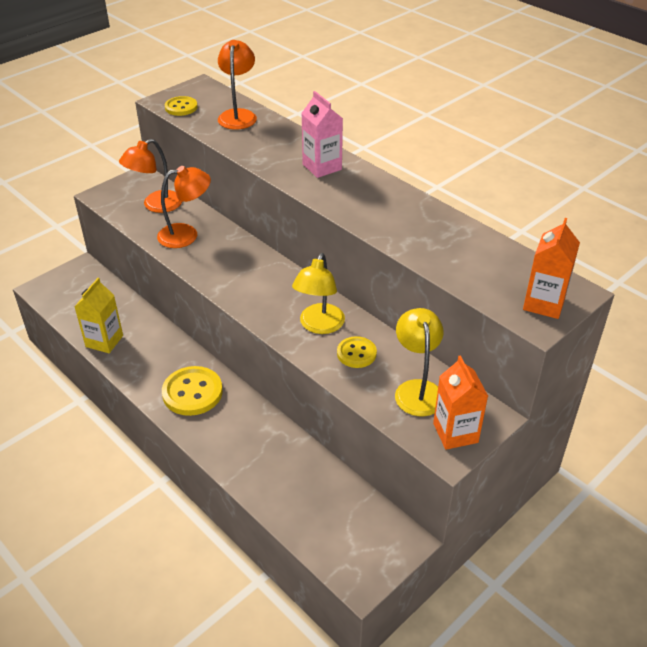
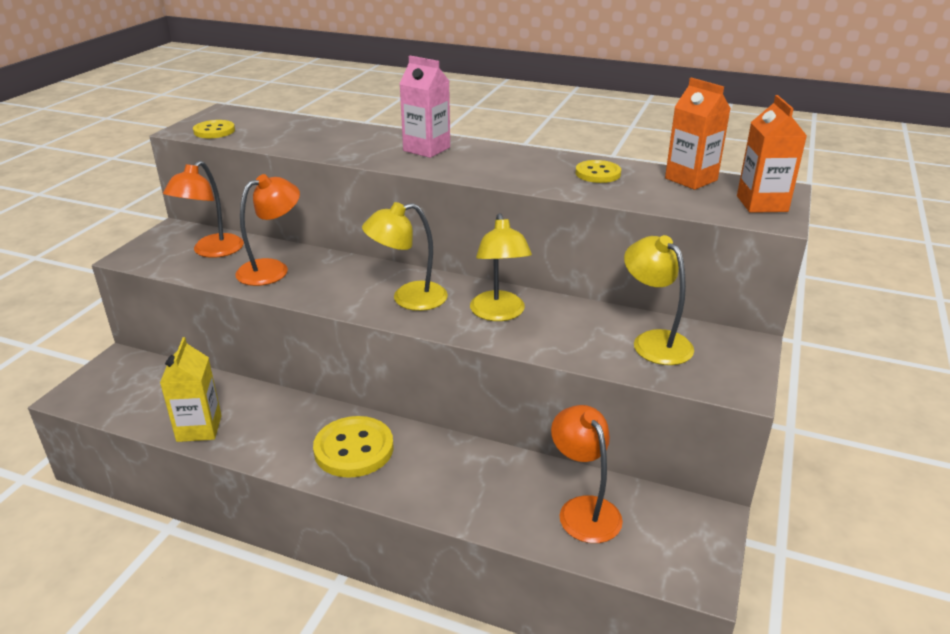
camera: 25 degrees left, 10 degrees down
orange lamp [218,40,257,130] -> orange lamp moved to [551,405,623,543]
yellow button [337,336,377,368] -> yellow button moved to [575,160,621,183]
orange carton [433,355,488,450] -> orange carton moved to [665,77,731,190]
none -> yellow lamp [362,202,448,311]

